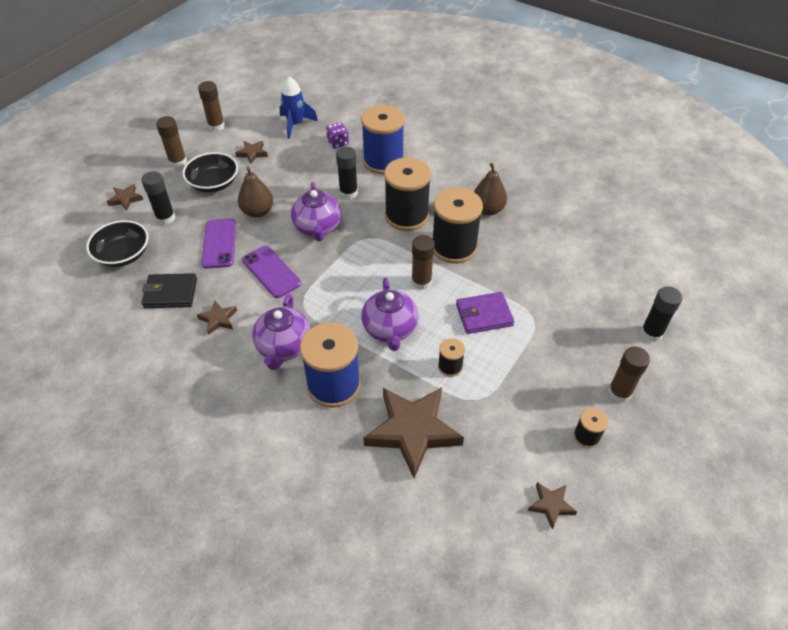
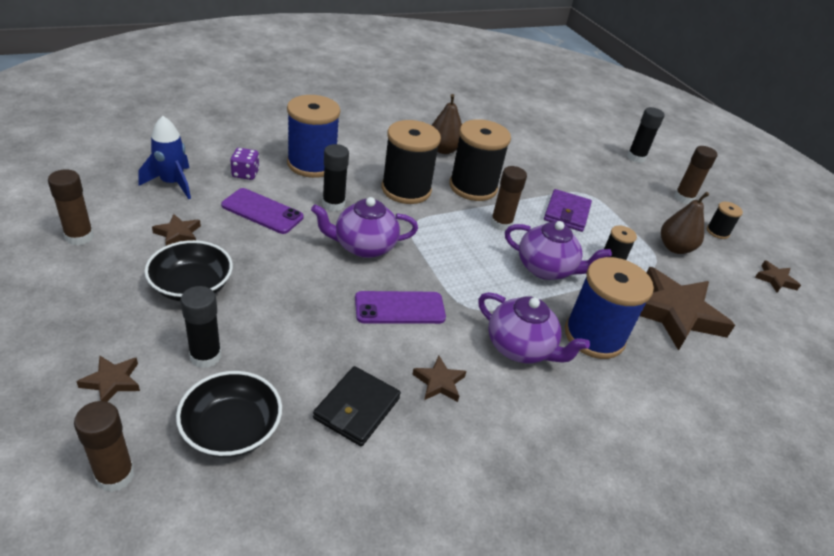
camera: 65 degrees left, 10 degrees down
brown glue stick [156,116,187,168] -> brown glue stick moved to [74,401,134,492]
purple phone [201,219,236,268] -> purple phone moved to [221,188,304,234]
brown pear [238,167,273,218] -> brown pear moved to [661,192,709,254]
purple teapot [291,182,342,241] -> purple teapot turned 150 degrees clockwise [311,197,418,258]

